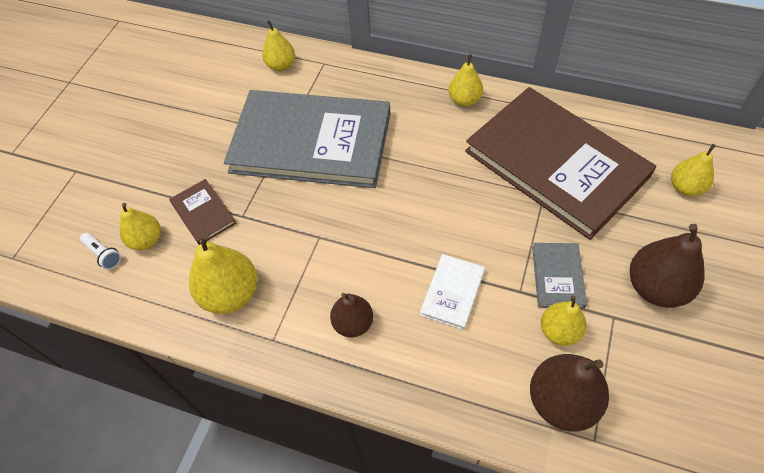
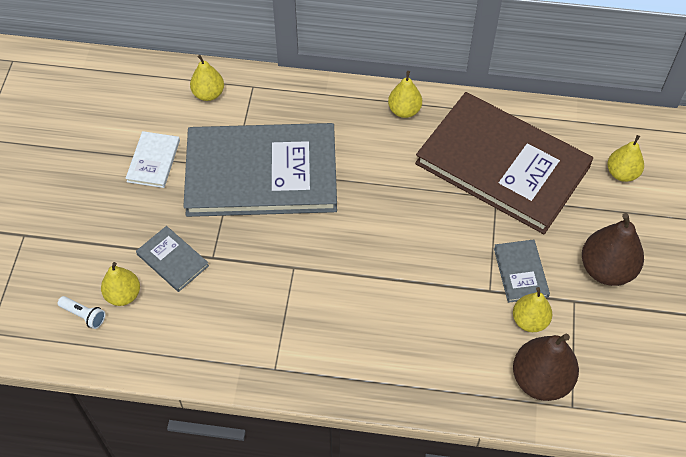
camera: 15 degrees left, 0 degrees up
brown book [169,179,236,245] -> grey book [136,226,209,292]
yellow pear [189,234,257,314] -> none
brown pear [330,293,373,337] -> none
white book [420,254,485,330] -> white book moved to [125,131,180,188]

